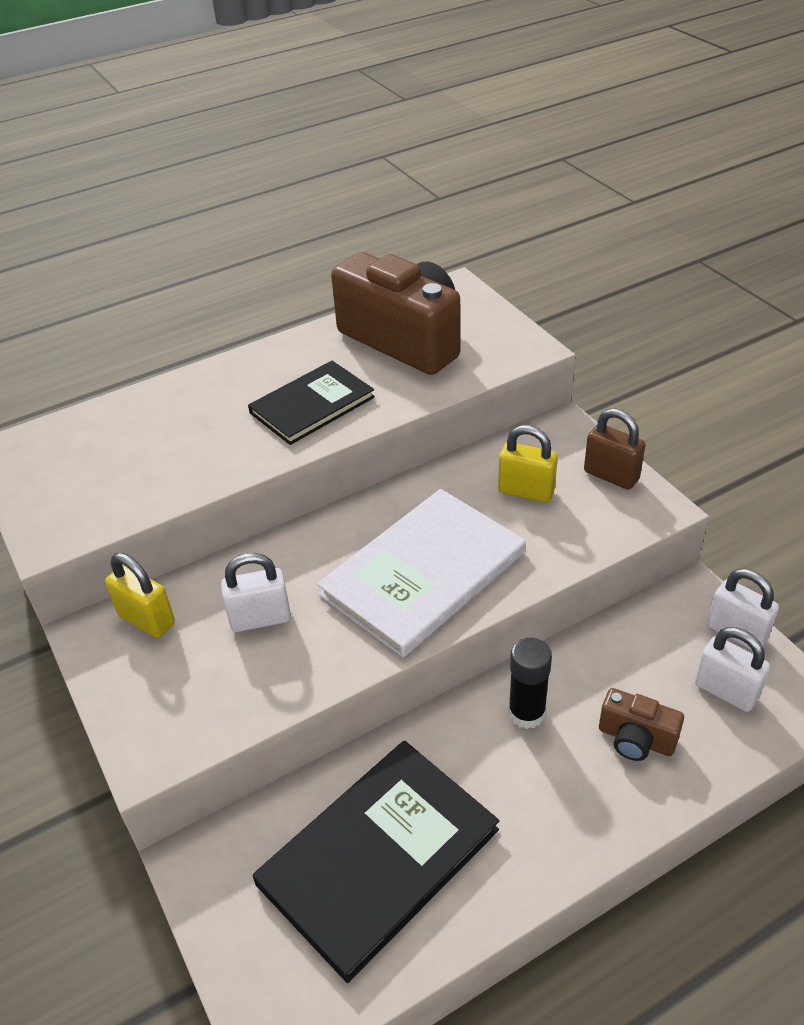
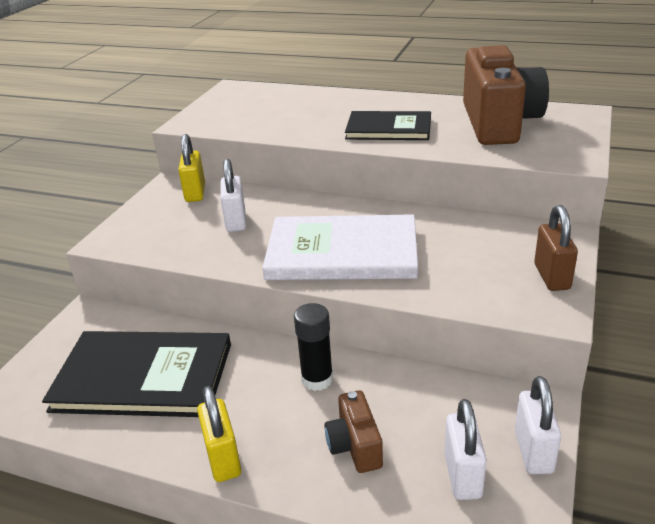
camera: 50 degrees right, 10 degrees down
white padlock [221,553,291,632] -> white padlock turned 45 degrees clockwise [220,159,246,232]
yellow padlock [498,425,558,502] -> yellow padlock moved to [197,386,241,482]

